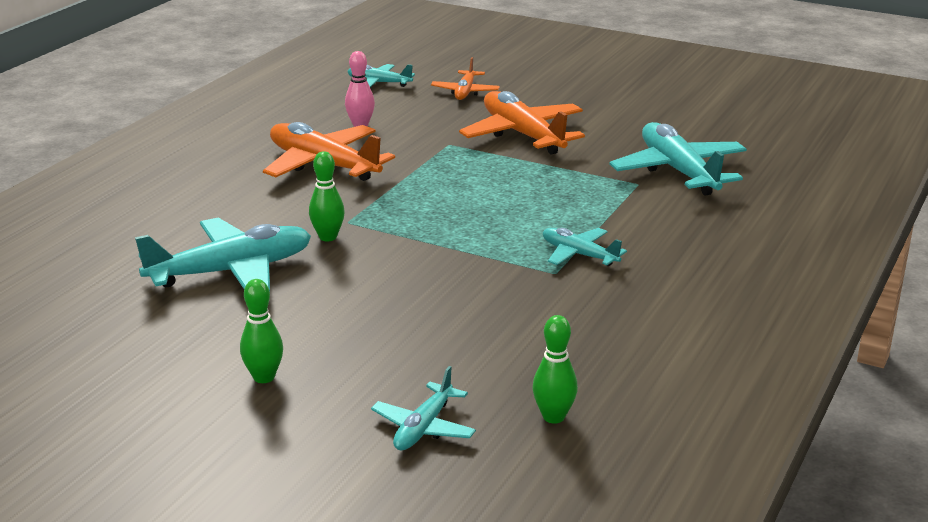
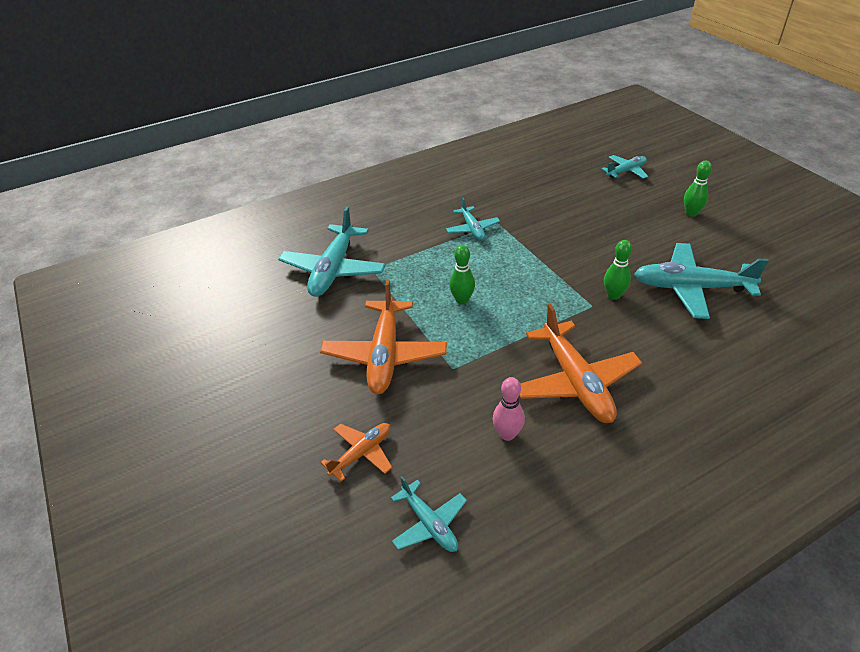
camera: 145 degrees left, 15 degrees up
green bowling pin [533,315,578,424] -> green bowling pin moved to [449,245,475,304]

